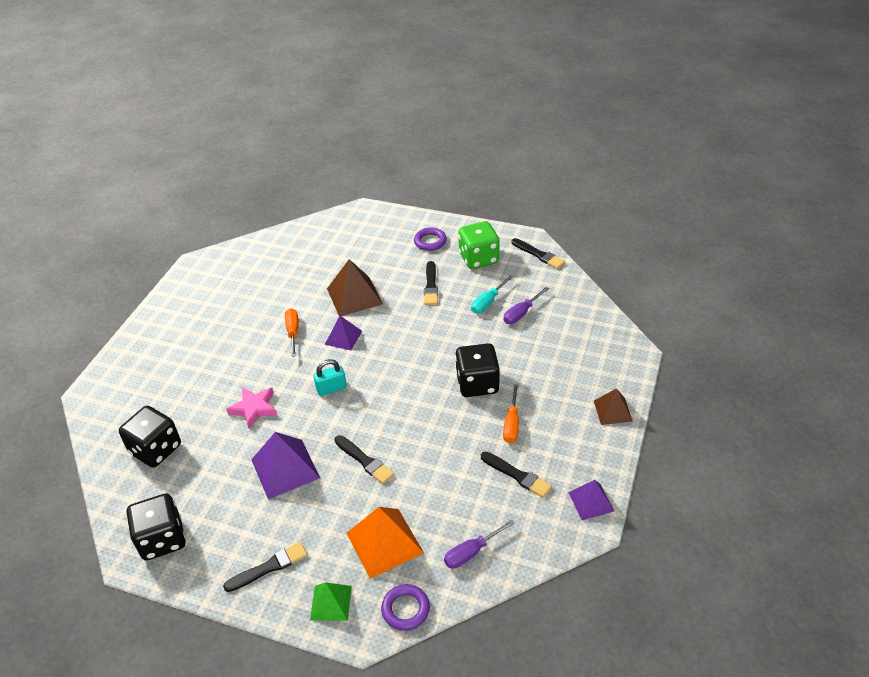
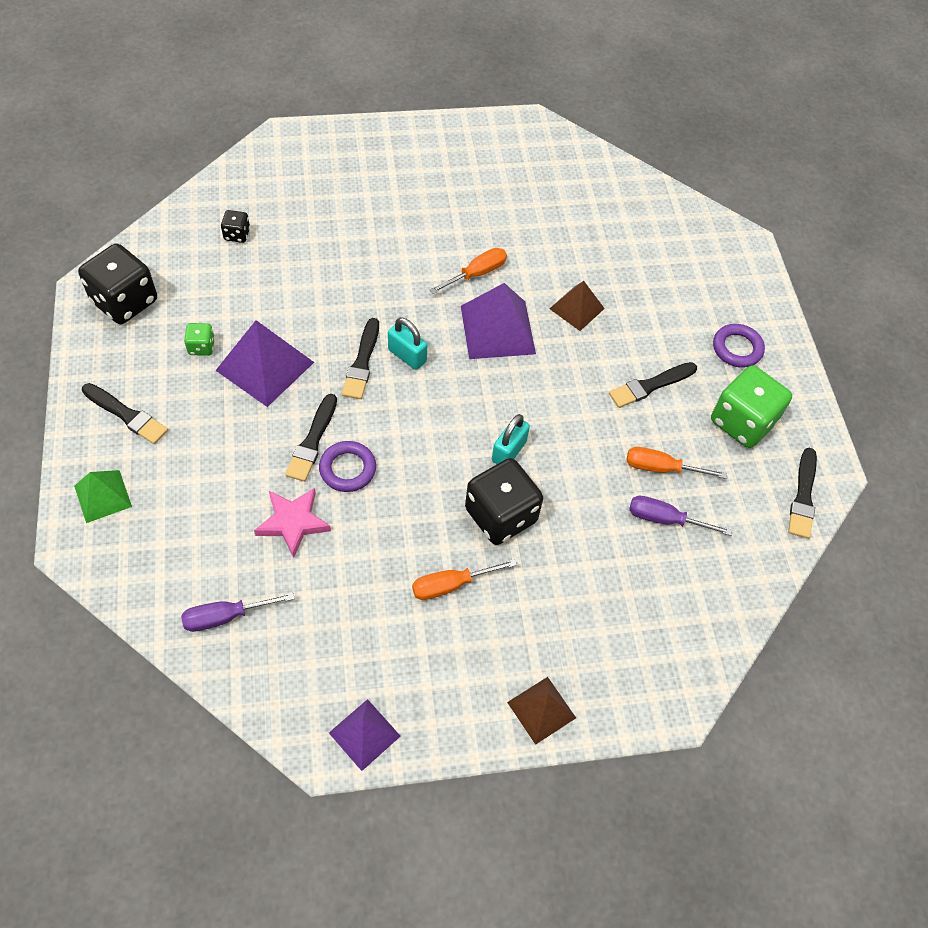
camera: 55 degrees right, 15 degrees up
black dice [119,406,181,468] -> black dice [221,210,250,243], size x0.47
pink star [226,387,277,429] -> pink star moved to [254,488,331,558]
purple pyramid [325,316,362,350] -> purple pyramid [461,283,536,359], size x1.64
brown pyramid [327,259,383,316] -> brown pyramid [549,281,605,331], size x0.61
orange pyramid [346,507,424,579] -> none
purple ring [381,584,430,631] -> purple ring moved to [319,441,376,492]
purple screwdriver [444,520,515,569] -> purple screwdriver turned 45 degrees counterclockwise [181,593,295,632]
turquoise screwdriver [471,275,513,313] -> orange screwdriver [626,447,727,479]
black brush [481,452,552,498] -> black brush moved to [342,318,379,399]
none -> green dice [184,323,215,356]
none -> turquoise padlock [492,414,530,464]

